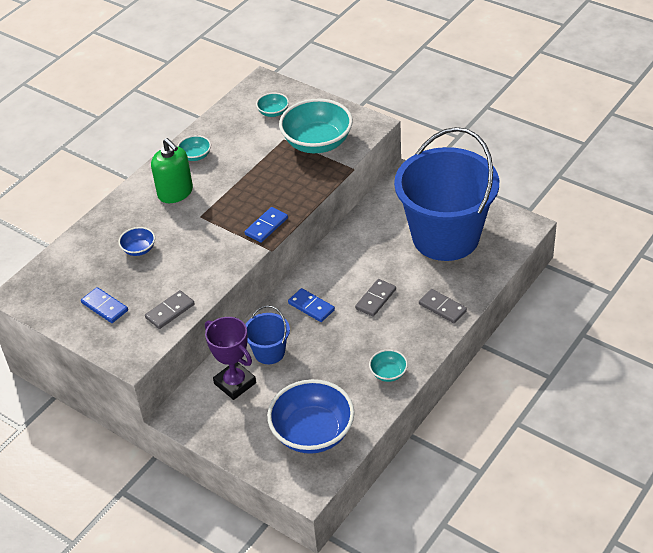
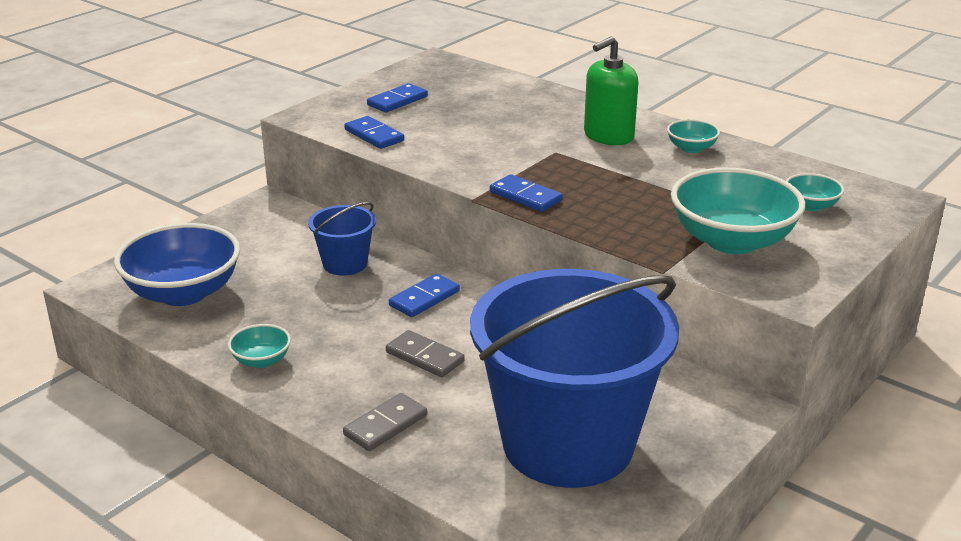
camera: 90 degrees right, 15 degrees down
blue bowl [118,227,155,256] -> none
grey domino [145,290,195,329] -> blue domino [344,116,404,149]
purple trophy [205,317,256,400] -> none

